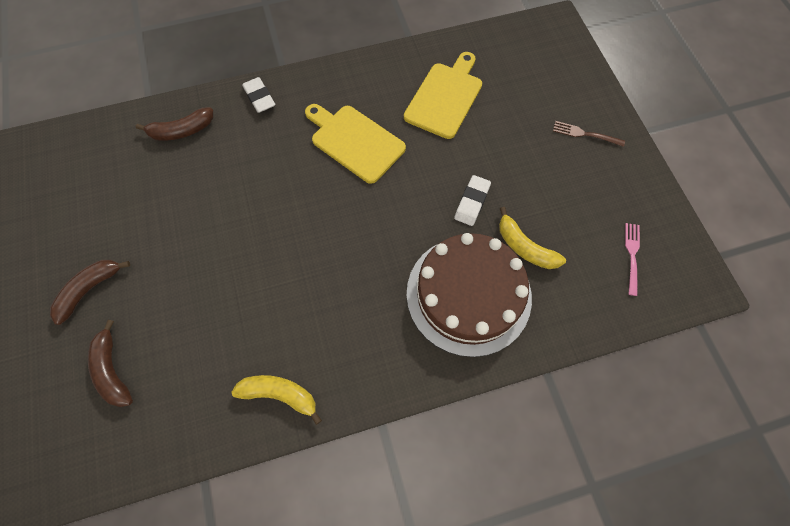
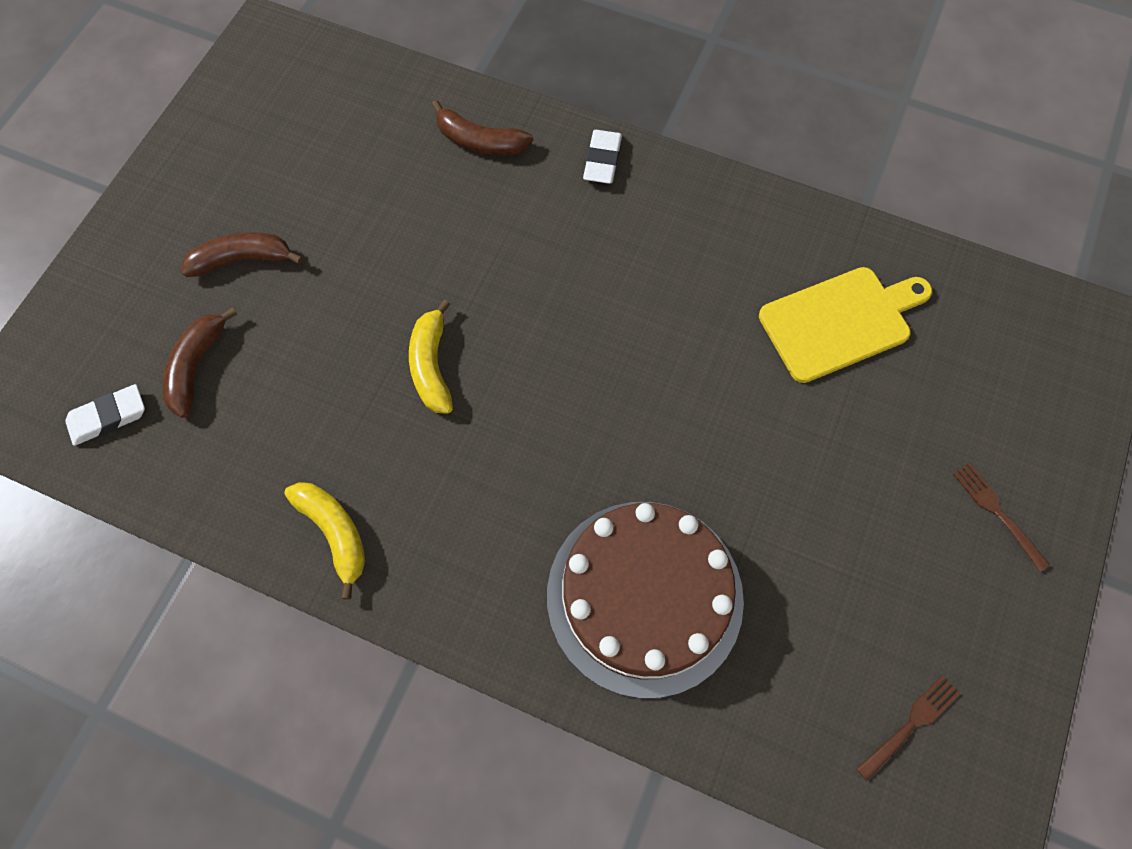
camera: 40 degrees right, 0 degrees up
yellow cutting board [305,104,406,184] -> none
white eraser [454,175,491,226] -> white eraser moved to [66,384,145,446]
yellow banana [499,207,566,269] -> yellow banana moved to [409,299,453,414]
pink fork [625,223,640,296] -> brown fork [856,675,960,781]

